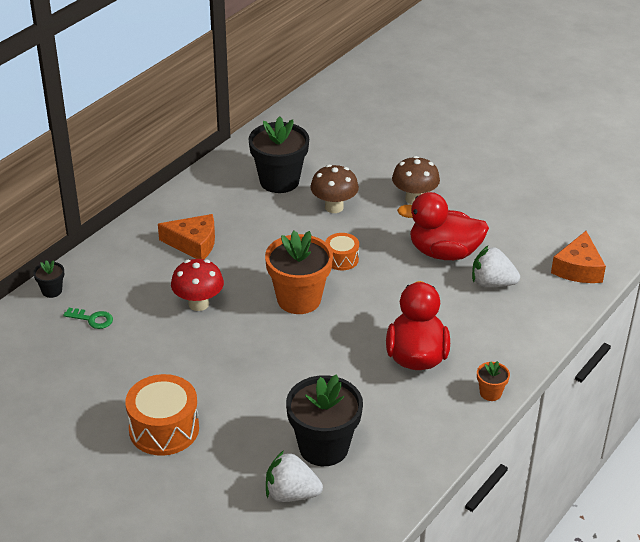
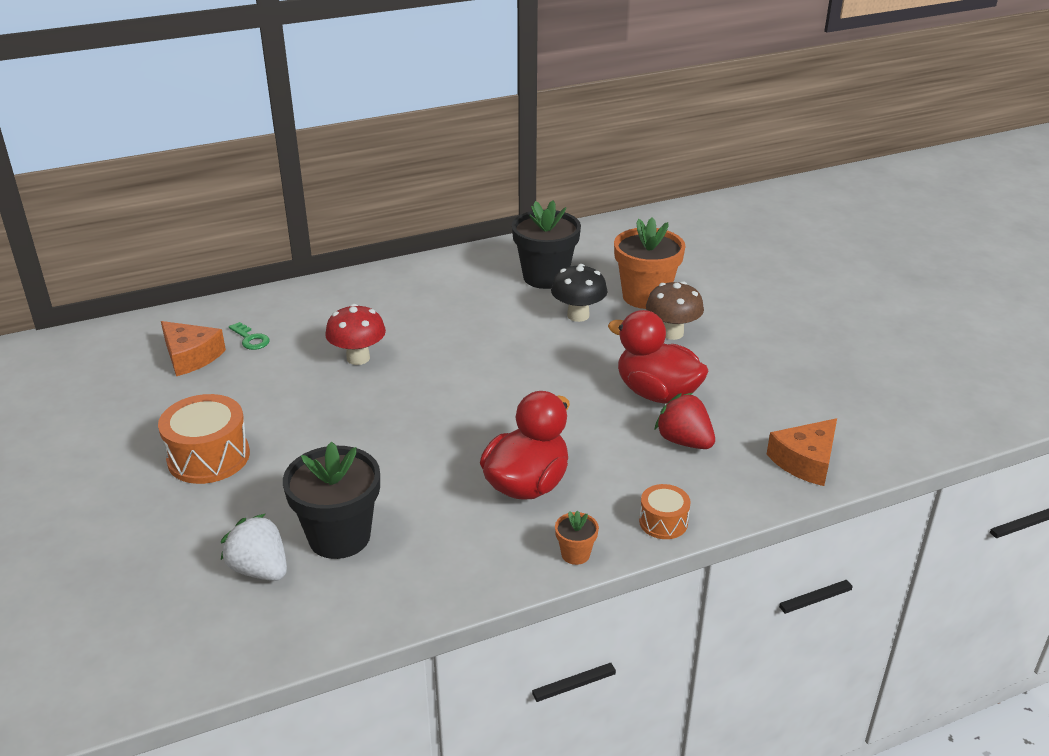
camera: 30 degrees right, 5 degrees down
black flower pot [33,260,64,298] -> none
orange cheese [158,214,215,259] -> orange cheese moved to [161,321,226,376]
orange flower pot [265,231,333,314] -> orange flower pot moved to [614,217,686,309]
brown mushroom [310,164,359,213] -> black mushroom [551,264,608,322]
orange drum [325,233,359,270] -> orange drum moved to [639,484,691,539]
white strawberry [472,246,520,287] -> red strawberry [655,393,715,449]

